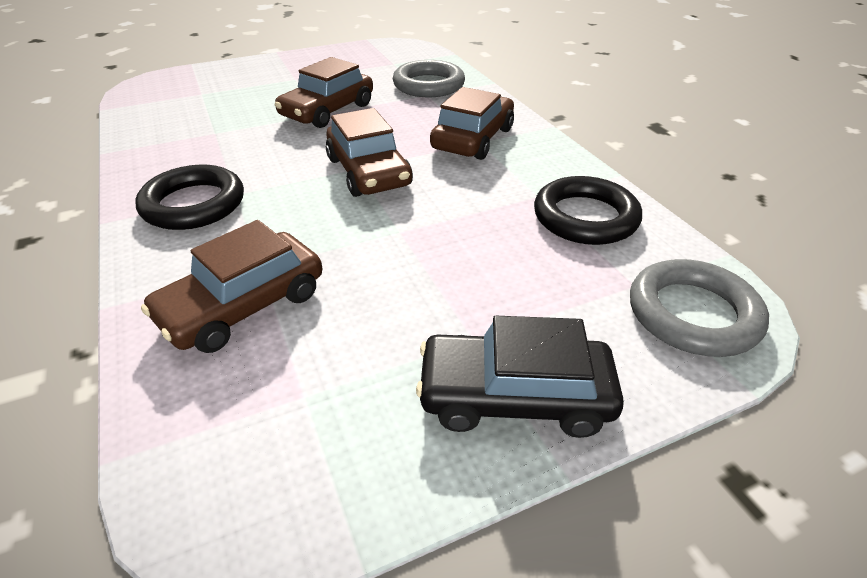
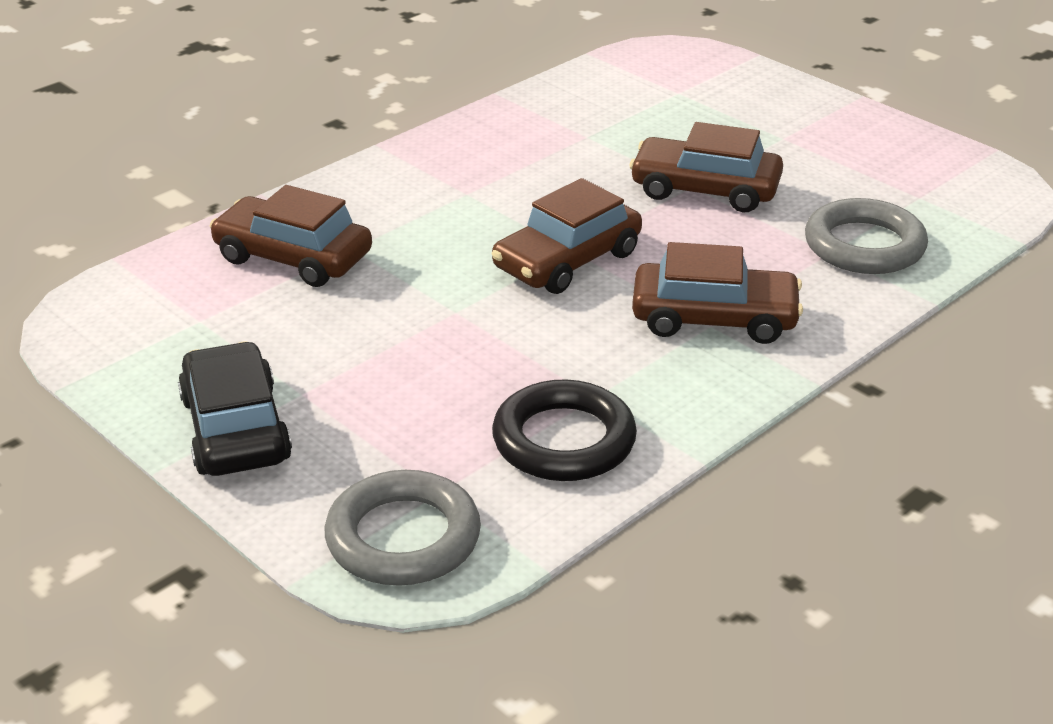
camera: 70 degrees right, 5 degrees down
black ring [136,165,244,230] -> none

